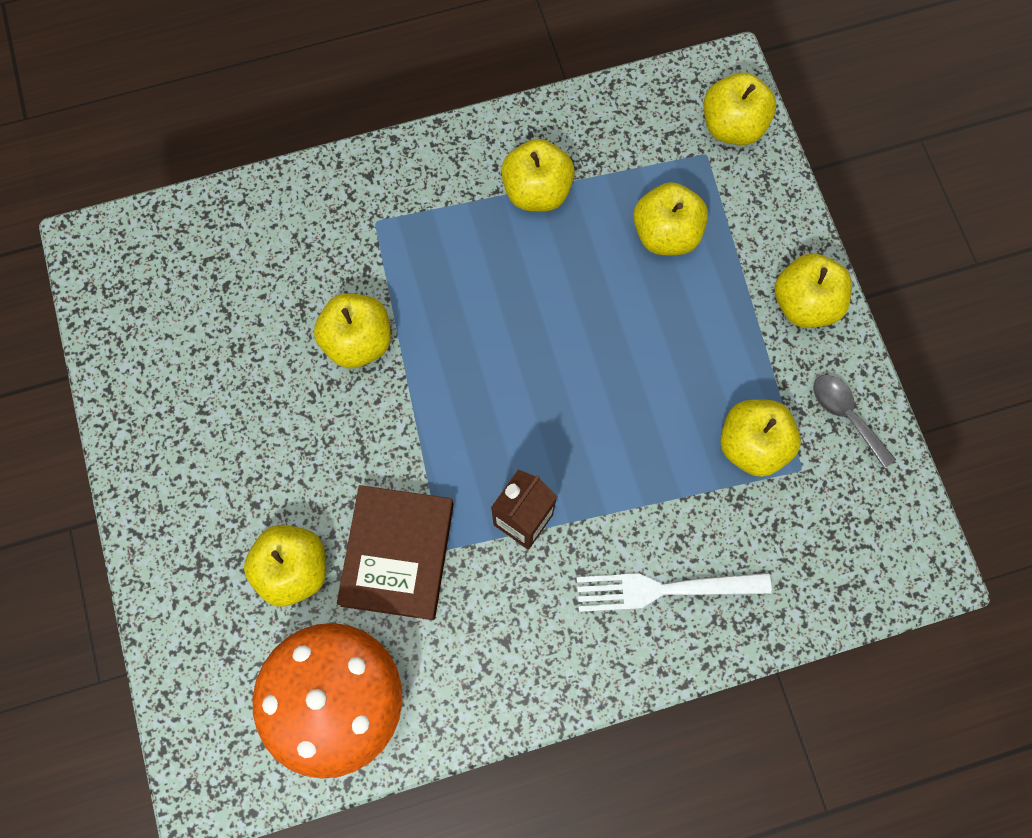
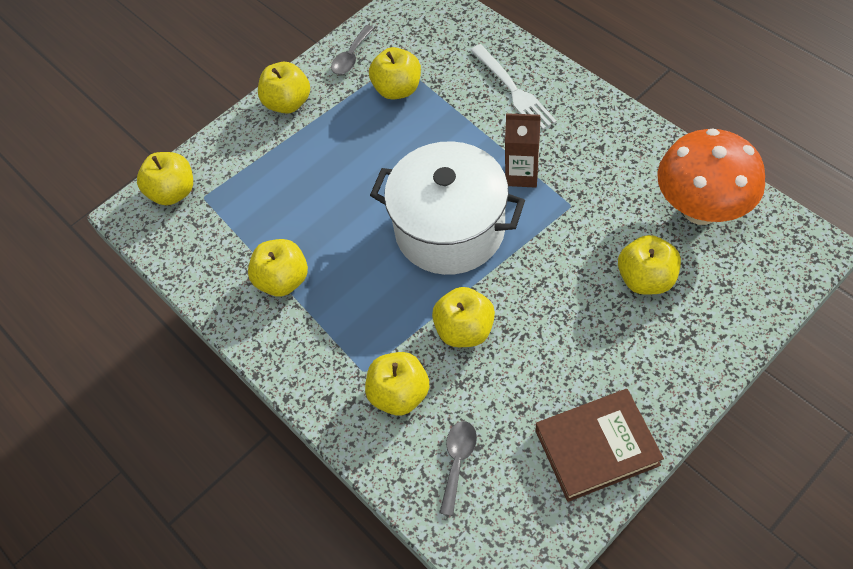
camera: 110 degrees left, 15 degrees down
brown book [337,485,454,620] -> brown book moved to [535,389,664,502]
yellow apple [633,182,708,255] -> yellow apple moved to [365,352,430,415]
none -> white pot [370,141,525,275]
none -> grey spoon [440,421,477,516]

